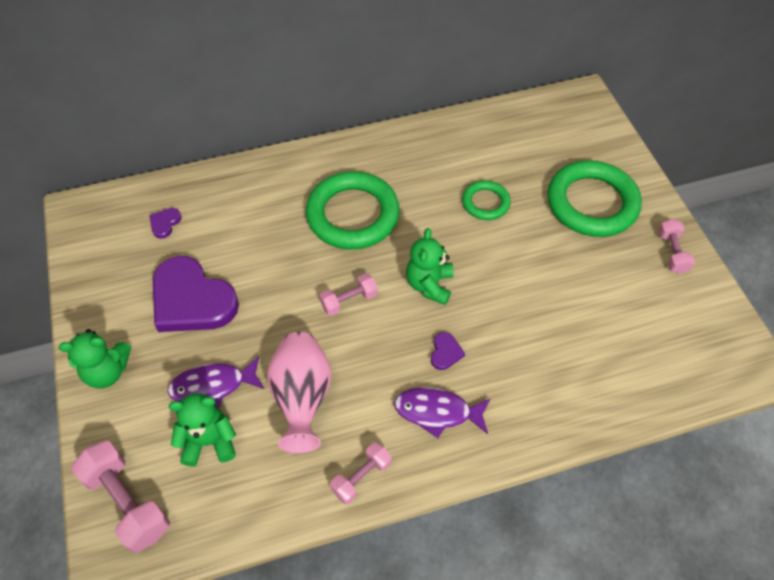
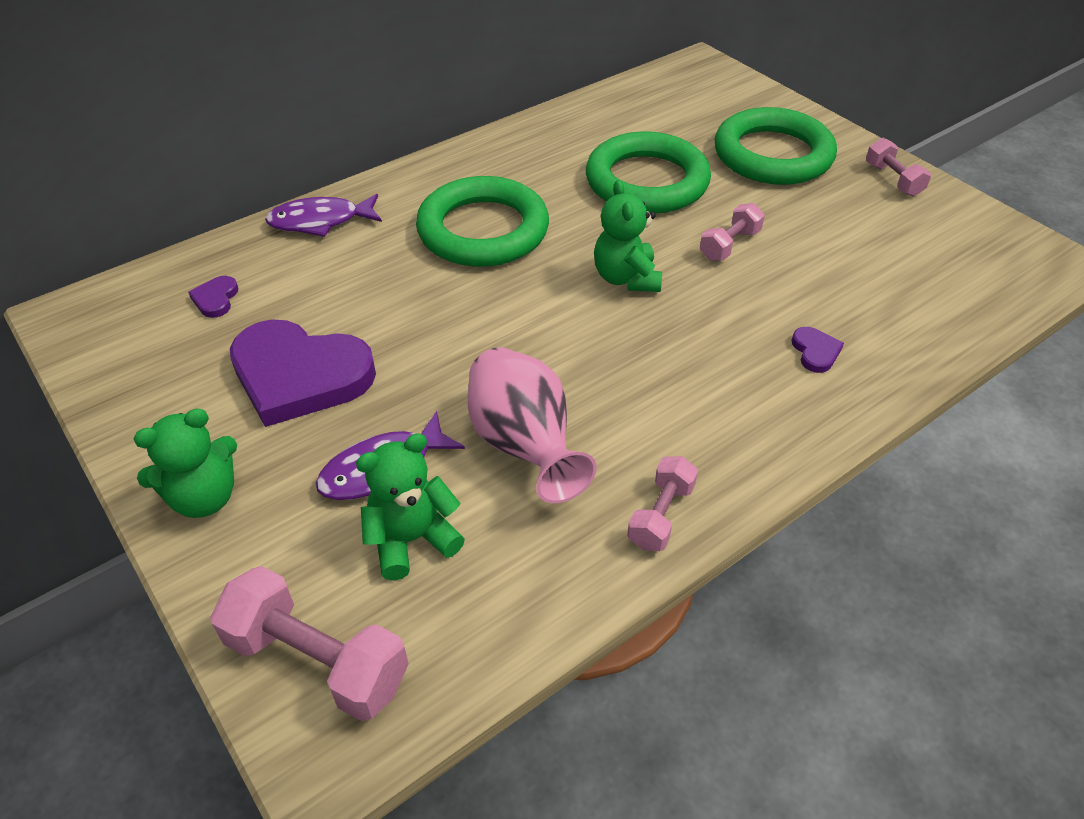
camera: 20 degrees left, 10 degrees down
pink dumbbell [319,273,378,316] -> pink dumbbell moved to [700,203,765,261]
purple fish [394,387,491,438] -> purple fish moved to [265,194,382,237]
purple heart [431,332,465,370] -> purple heart moved to [792,327,844,373]
green ring [462,180,511,220] -> green ring [586,132,711,214], size x1.91

